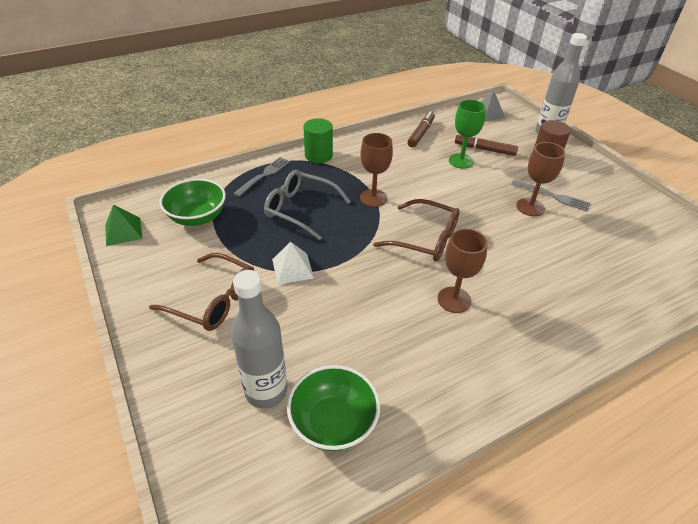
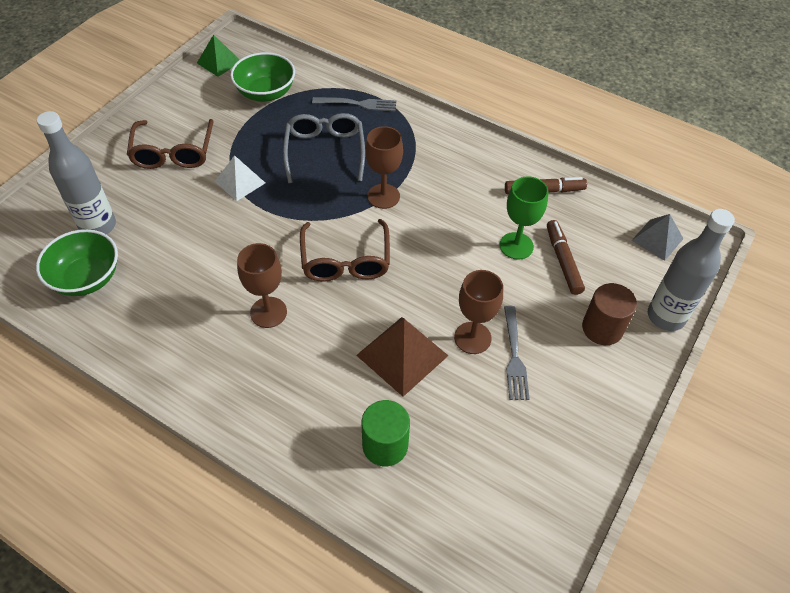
camera: 60 degrees right, 10 degrees up
green cylinder [303,118,333,163] -> green cylinder moved to [362,400,410,466]
none -> brown pyramid [356,317,448,397]

